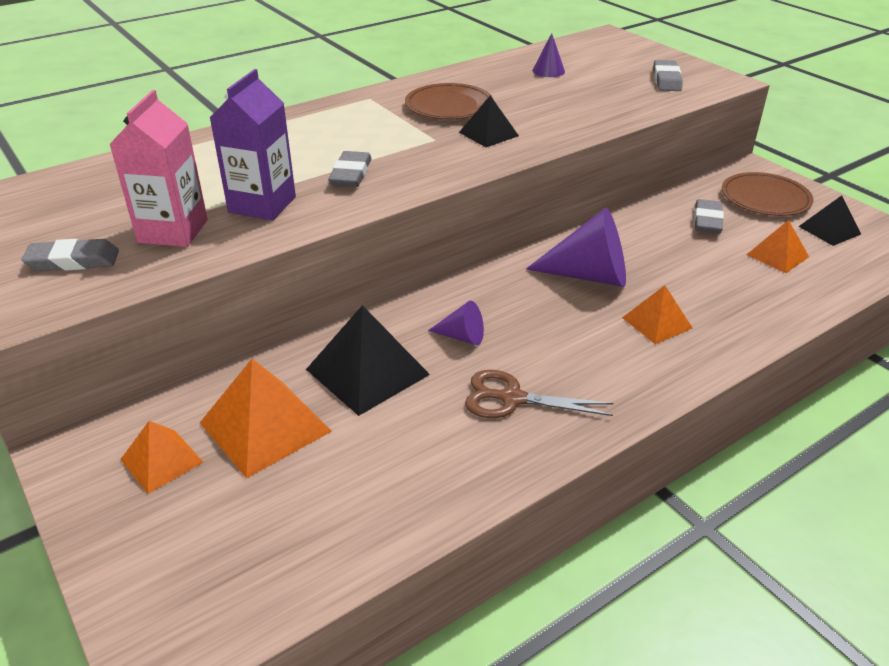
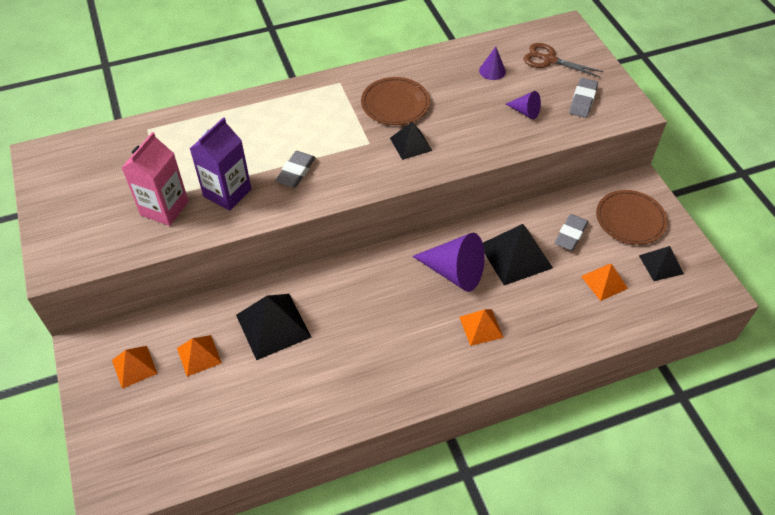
camera: 15 degrees right, 15 degrees up
grey eraser [21,239,119,271] -> none
orange pyramid [200,359,332,478] -> orange pyramid [177,335,222,377], size x0.60
purple cone [428,301,484,345] -> purple cone moved to [506,91,541,120]
brown scissors [465,370,613,418] -> brown scissors moved to [524,43,603,77]
none -> black pyramid [483,224,553,285]

